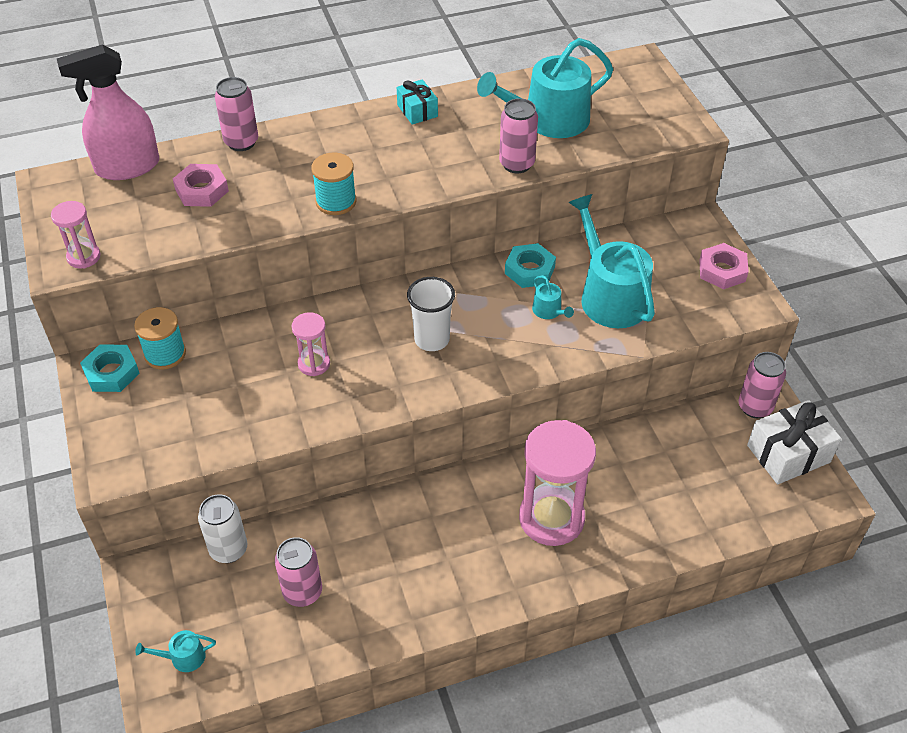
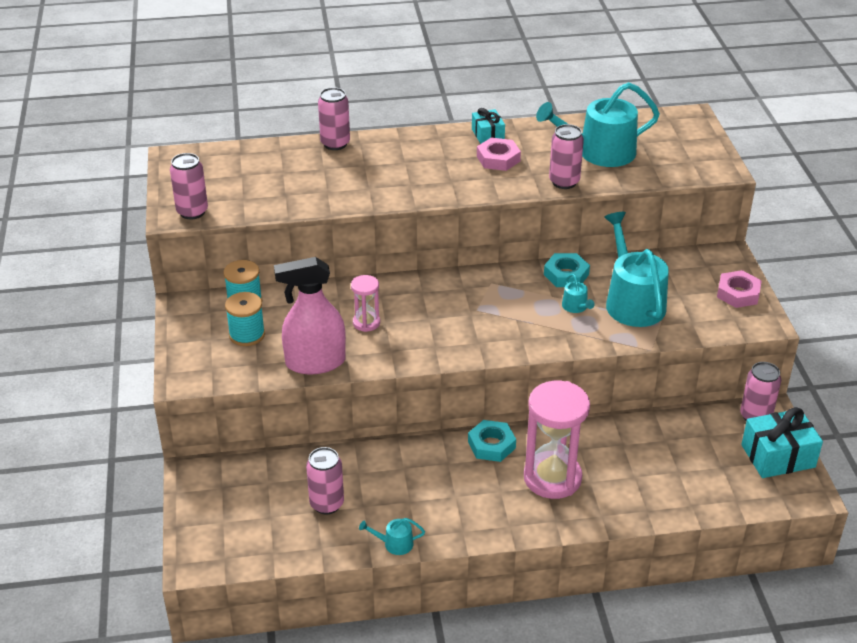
camera: 10 degrees right, 10 degrees down
pink hourglass [51,201,100,269] -> pink can [170,153,208,219]
pink spray bottle [57,44,159,180] -> pink spray bottle moved to [274,257,346,374]
turquoise nut [80,344,139,392] -> turquoise nut moved to [468,420,516,462]
turquoise watering can [135,630,216,672] -> turquoise watering can moved to [359,518,425,555]
pink nut [173,164,229,207] -> pink nut moved to [477,138,521,171]
white can [198,494,247,563] -> none
turquoise spool [311,152,356,215] -> turquoise spool moved to [225,292,265,346]
white cup [407,277,455,351] -> none
white gift [747,400,841,484] -> turquoise gift [741,407,823,478]

